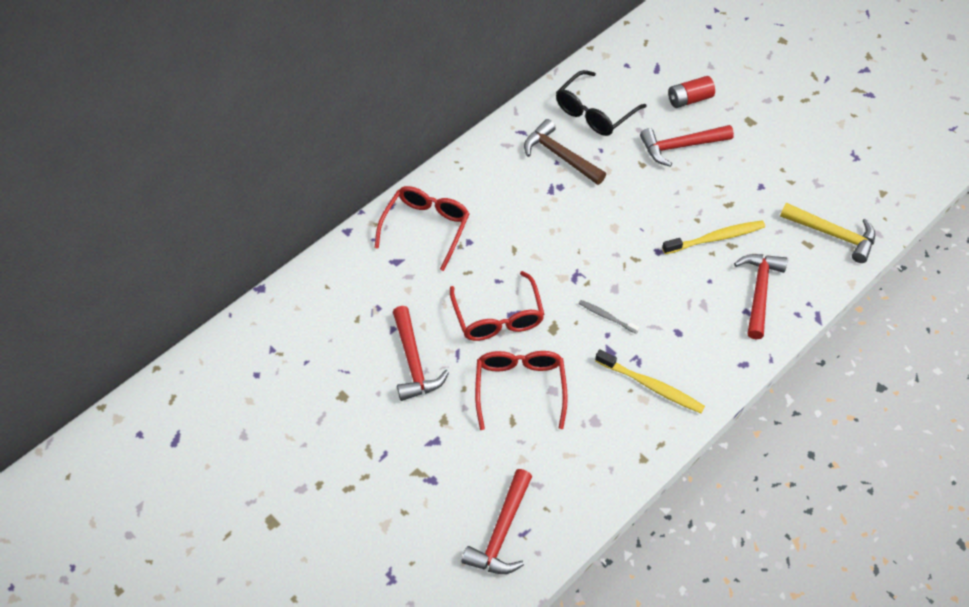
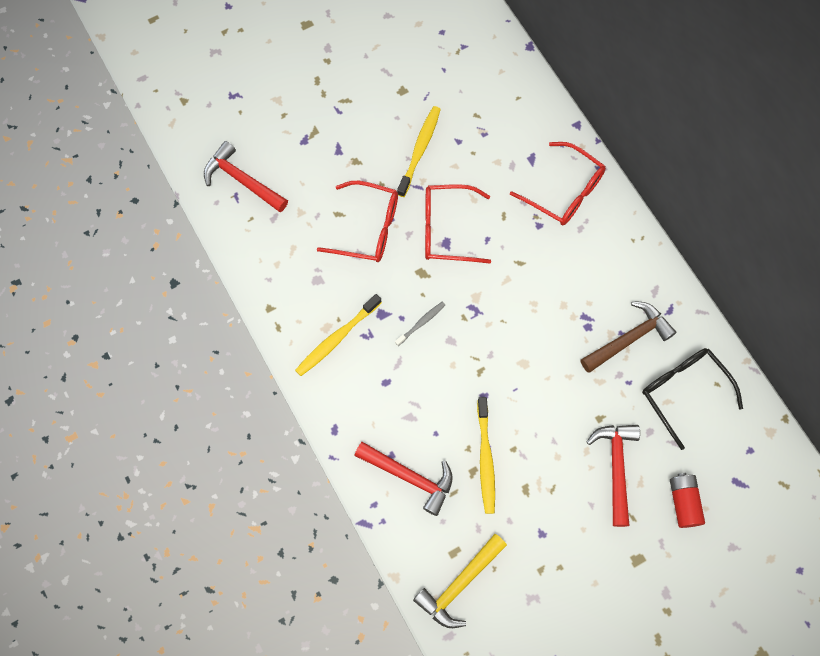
camera: 105 degrees right, 15 degrees up
red hammer [393,306,449,401] -> yellow toothbrush [397,106,441,197]

